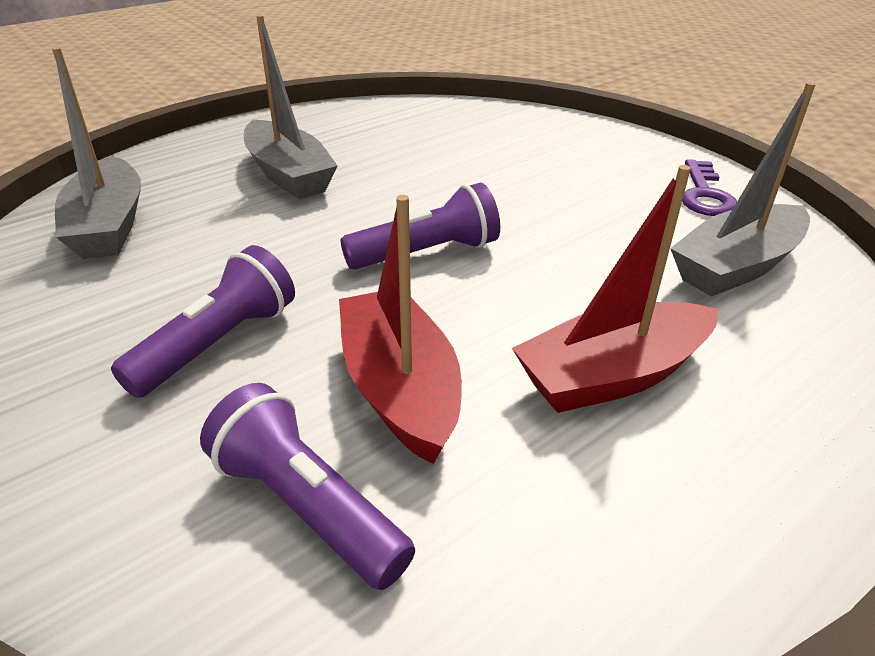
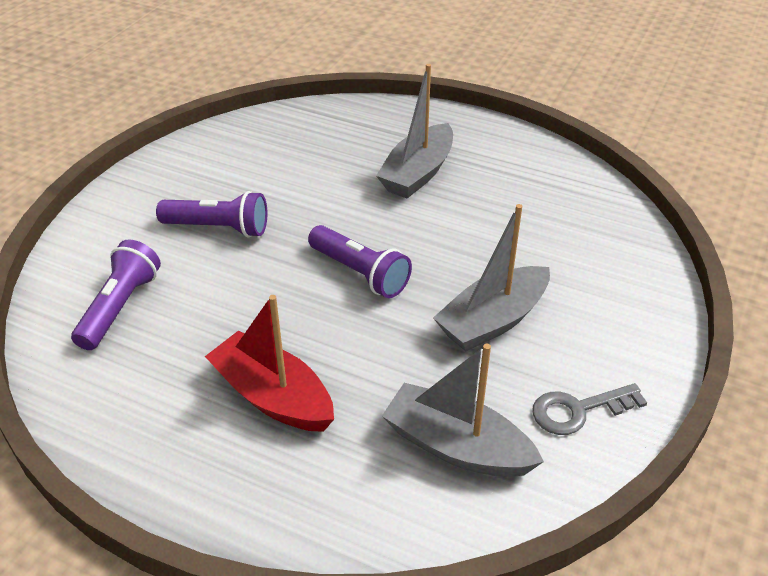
camera: 65 degrees right, 5 degrees up
grey boat [52,47,141,259] -> grey boat moved to [433,204,550,351]
red boat [339,195,462,464] -> none
purple key [682,159,737,216] -> grey key [532,383,647,435]

